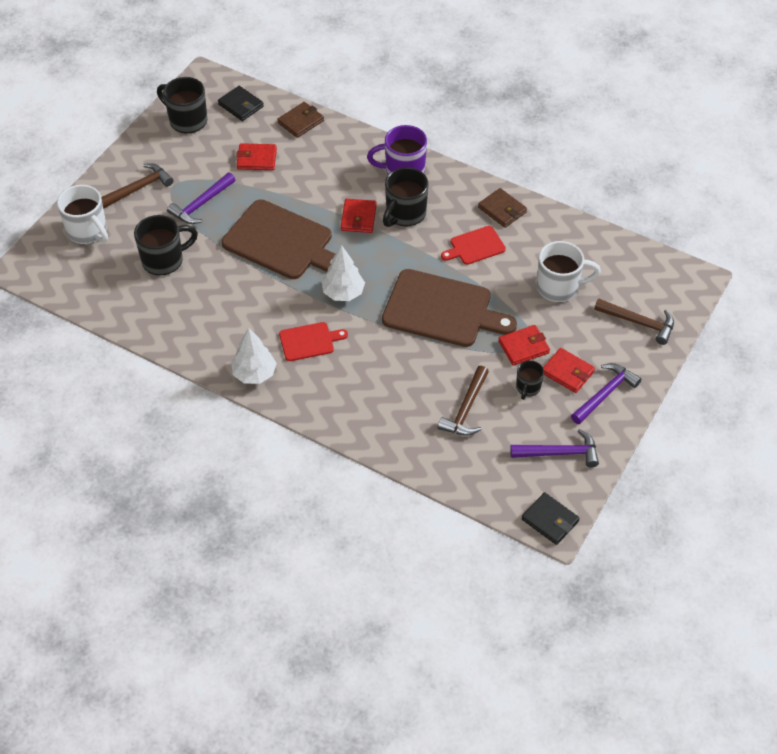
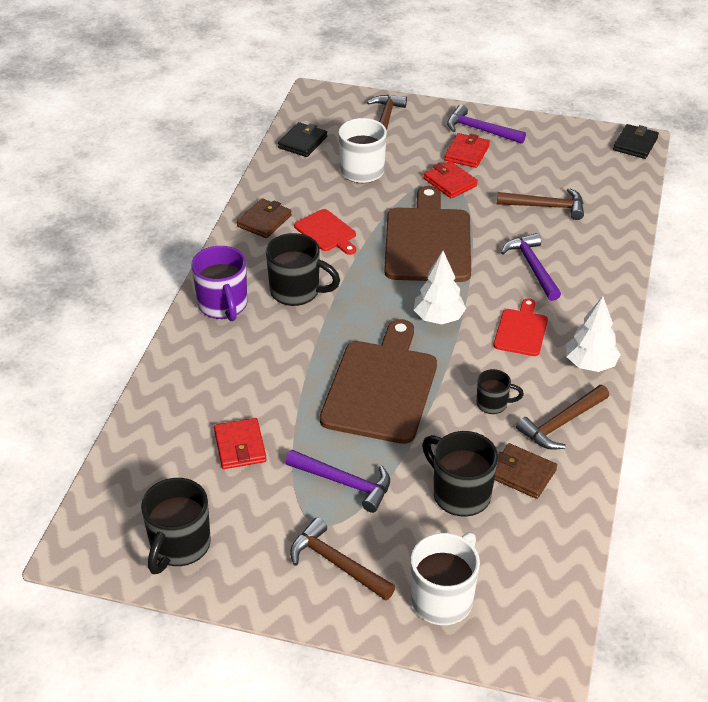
camera: 105 degrees left, 10 degrees down
black wallet [218,86,264,121] -> black wallet moved to [278,122,327,157]
brown wallet [277,102,324,138] -> brown wallet moved to [494,443,557,499]
red cutting board [279,322,348,361] -> red cutting board turned 45 degrees clockwise [494,298,548,356]
red wallet [341,199,377,233] -> none
purple hammer [510,429,599,467] -> purple hammer moved to [501,233,561,301]
black mug [516,360,544,400] -> black mug moved to [477,369,524,414]
none -> brown hammer [516,385,609,450]

